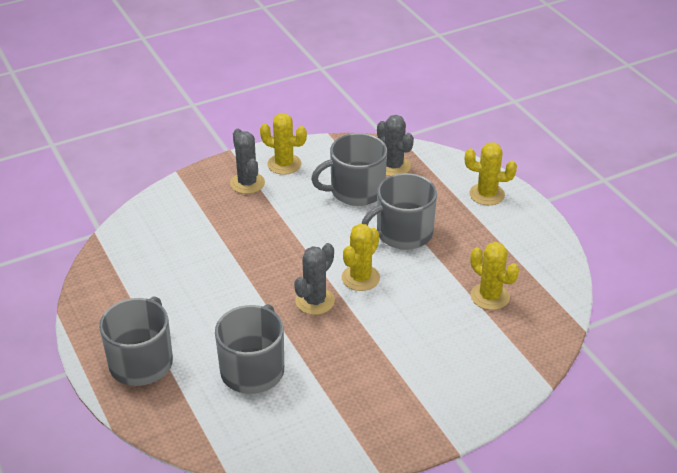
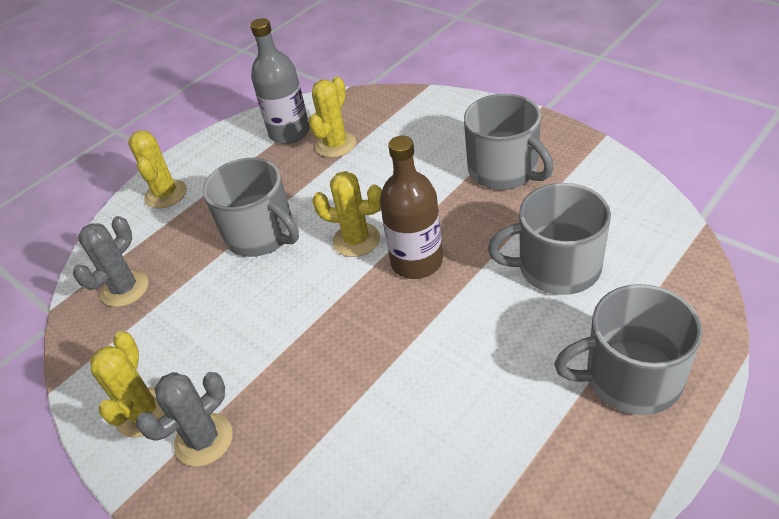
camera: 105 degrees left, 5 degrees up
grey cactus [294,243,335,315] -> brown bottle [380,136,443,279]
grey mug [311,133,387,206] -> grey mug moved to [464,94,554,190]
none -> grey bottle [250,18,310,144]

